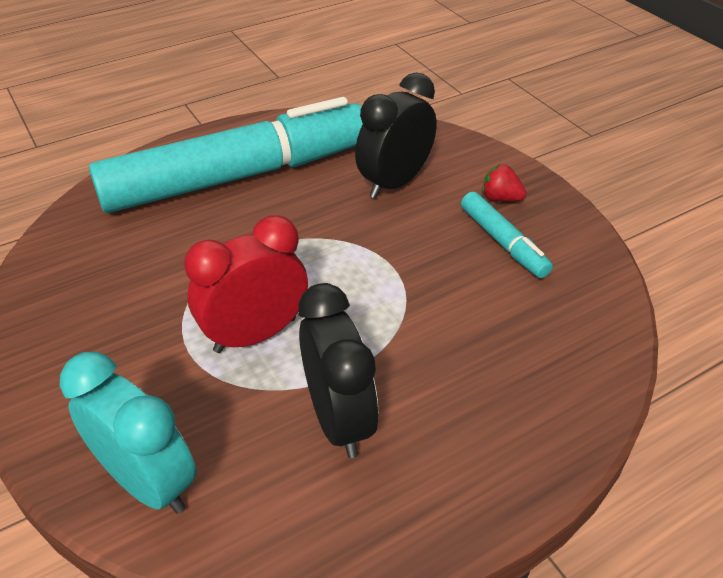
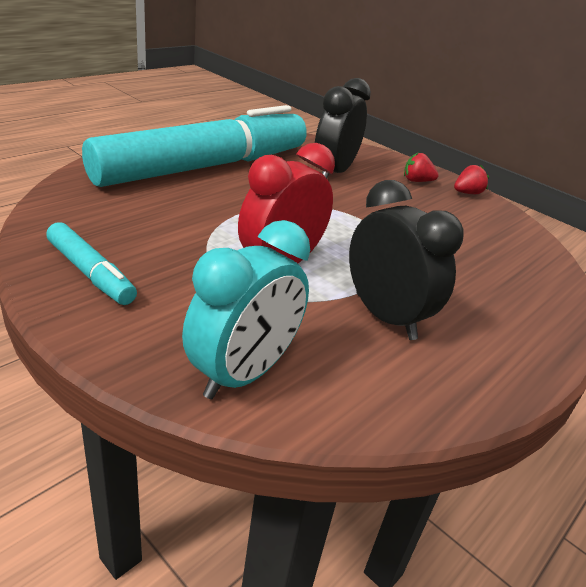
camera: 20 degrees left, 10 degrees down
turquoise clock [60,352,196,514] -> turquoise clock turned 105 degrees clockwise [182,220,310,399]
turquoise marker [461,192,553,278] -> turquoise marker moved to [46,222,137,305]
none -> red strawberry [454,165,489,194]

